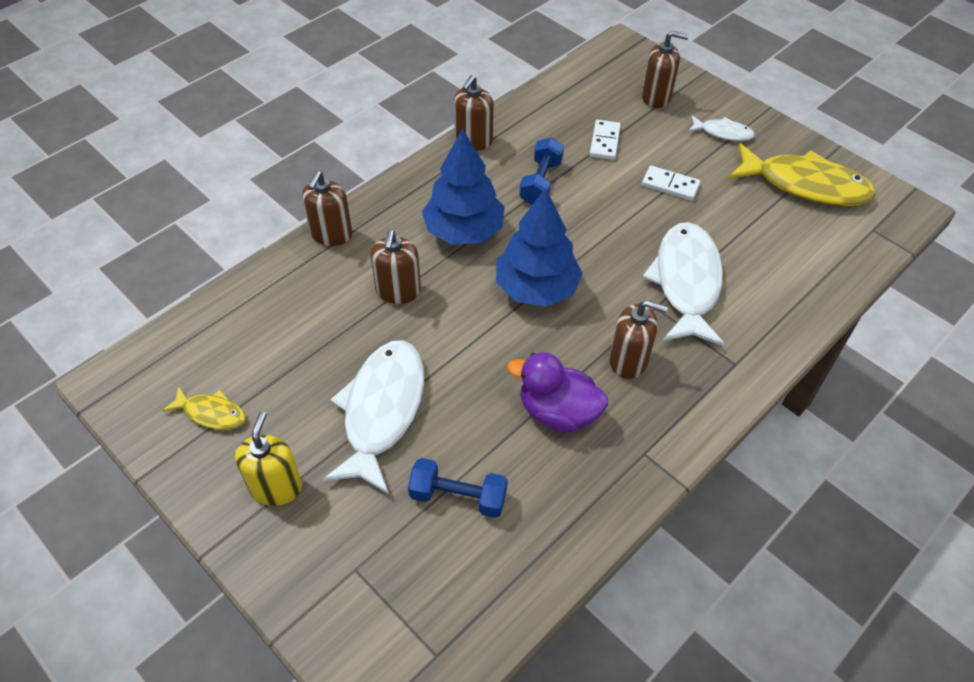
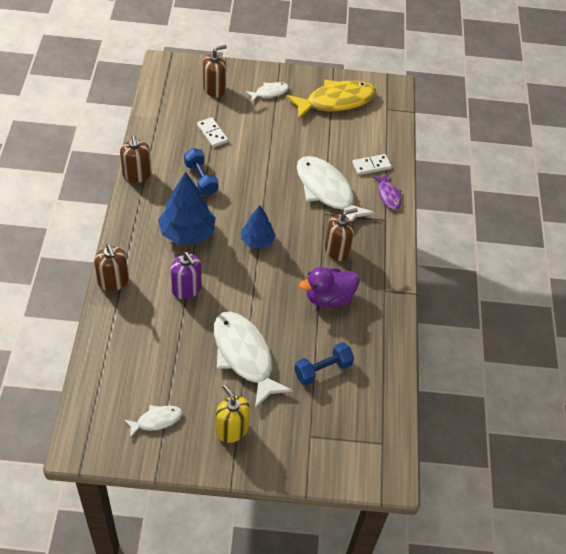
camera: 45 degrees left, 0 degrees up
yellow fish [162,387,246,430] -> white fish [124,405,182,438]
brown soap dispenser [370,230,421,304] -> purple soap dispenser [170,252,202,299]
blue tree [496,188,583,307] -> blue tree [241,205,276,249], size x0.62
white domino [642,166,700,201] -> white domino moved to [352,154,392,175]
none -> purple fish [372,174,402,210]

